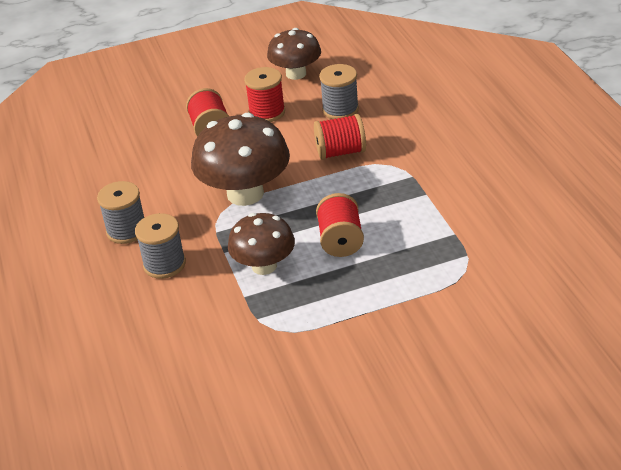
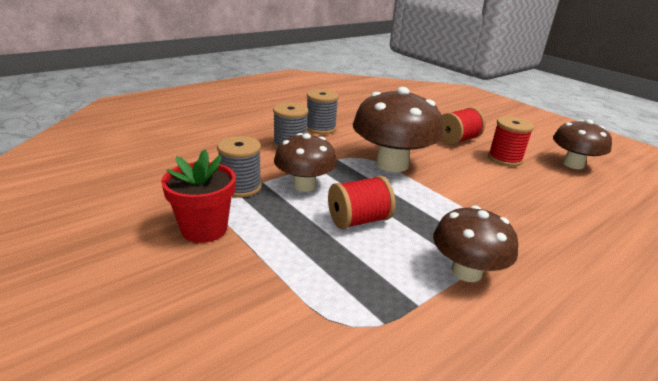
camera: 65 degrees right, 10 degrees down
red spool [314,114,366,160] -> none
grey spool [319,64,359,119] -> grey spool moved to [217,136,262,198]
none -> red flower pot [161,149,236,243]
none -> brown mushroom [433,205,518,282]

